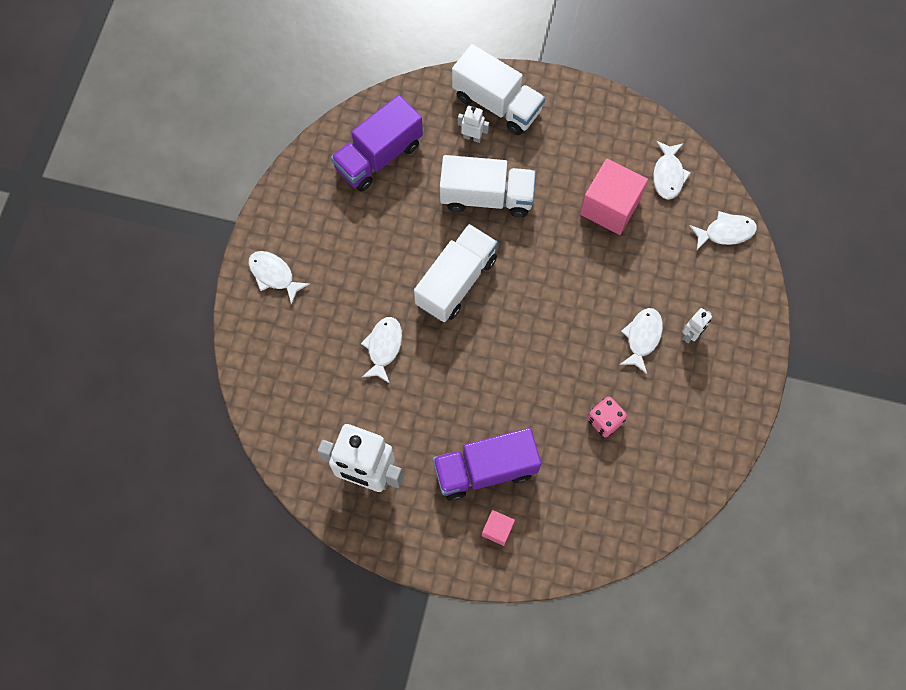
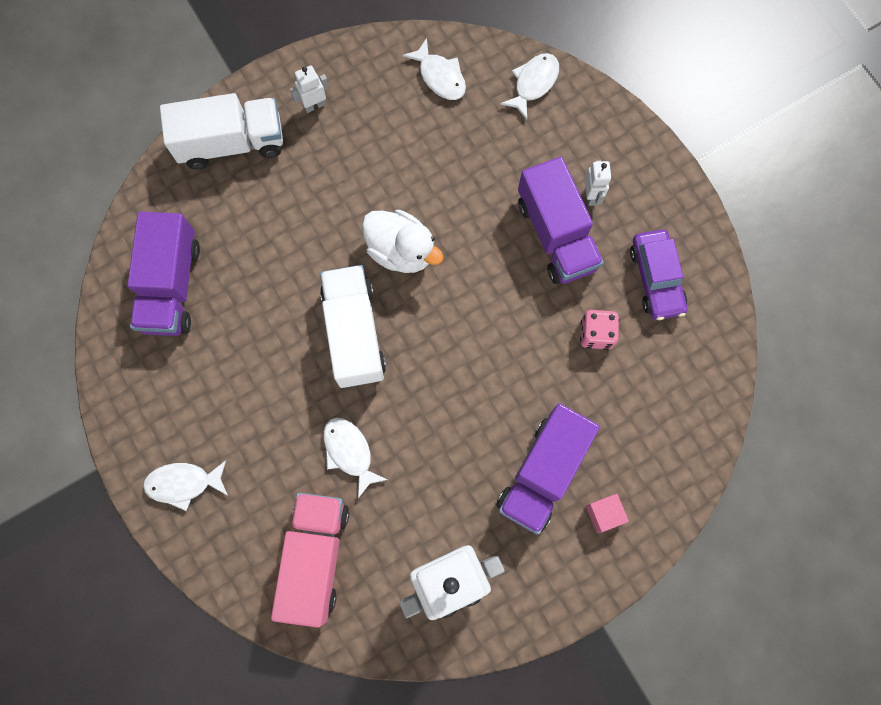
camera: 45 degrees left, 5 degrees up
white truck [440,155,536,217] -> none
white robot [458,106,489,143] -> white robot moved to [290,65,329,113]
pink cube [580,158,648,235] -> none
white fish [620,308,663,374] -> purple truck [518,157,604,284]
none -> pink truck [271,493,349,628]
none -> white duck [362,210,444,273]
none -> purple car [630,229,687,320]

